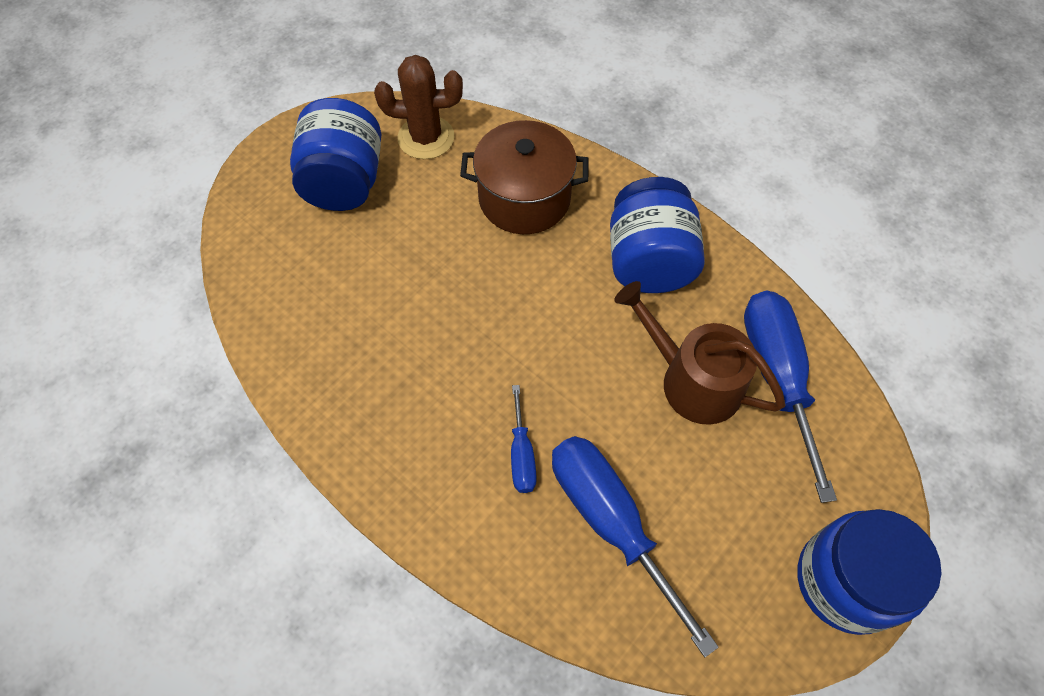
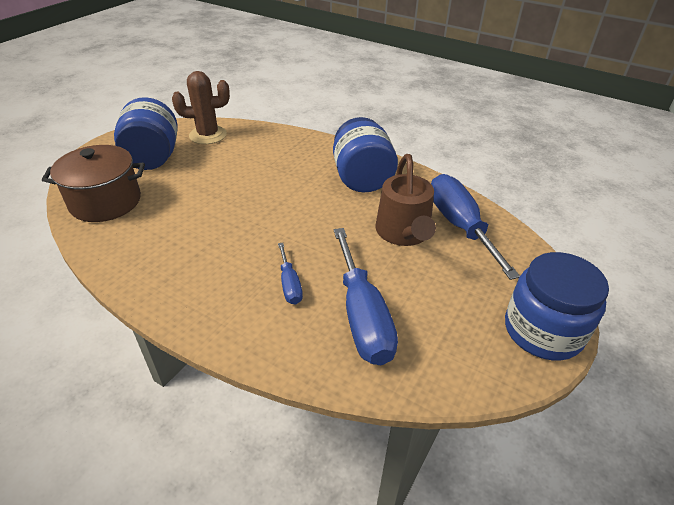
camera: 10 degrees left, 20 degrees down
brown pot [460,120,589,234] -> brown pot moved to [42,145,145,222]
blue screwdriver [552,436,718,657] -> blue screwdriver turned 150 degrees counterclockwise [334,228,398,365]
brown watering can [614,281,785,425] -> brown watering can turned 120 degrees counterclockwise [376,154,436,246]

